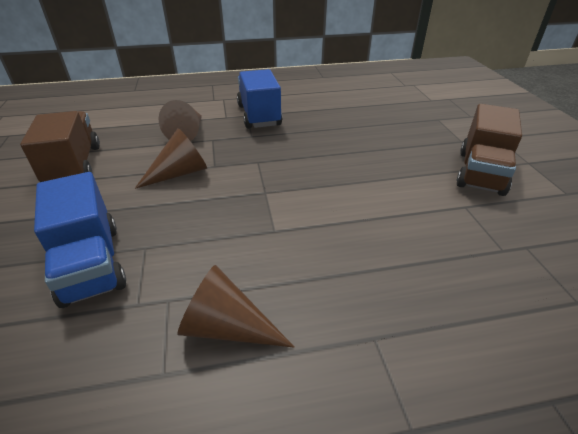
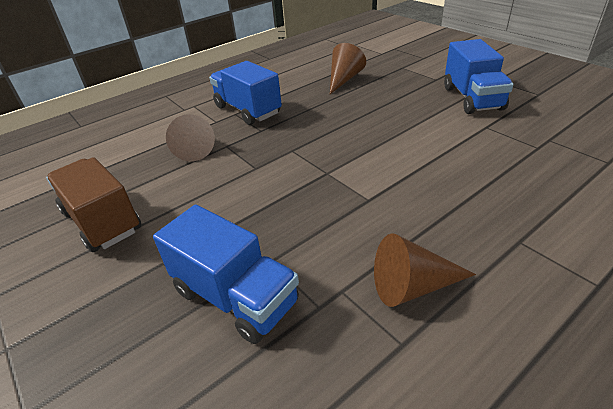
camera: 25 degrees left, 0 degrees up
brown cone [134,128,207,189] -> brown cone moved to [330,43,366,94]
brown truck [457,104,522,196] -> blue truck [444,39,513,114]

